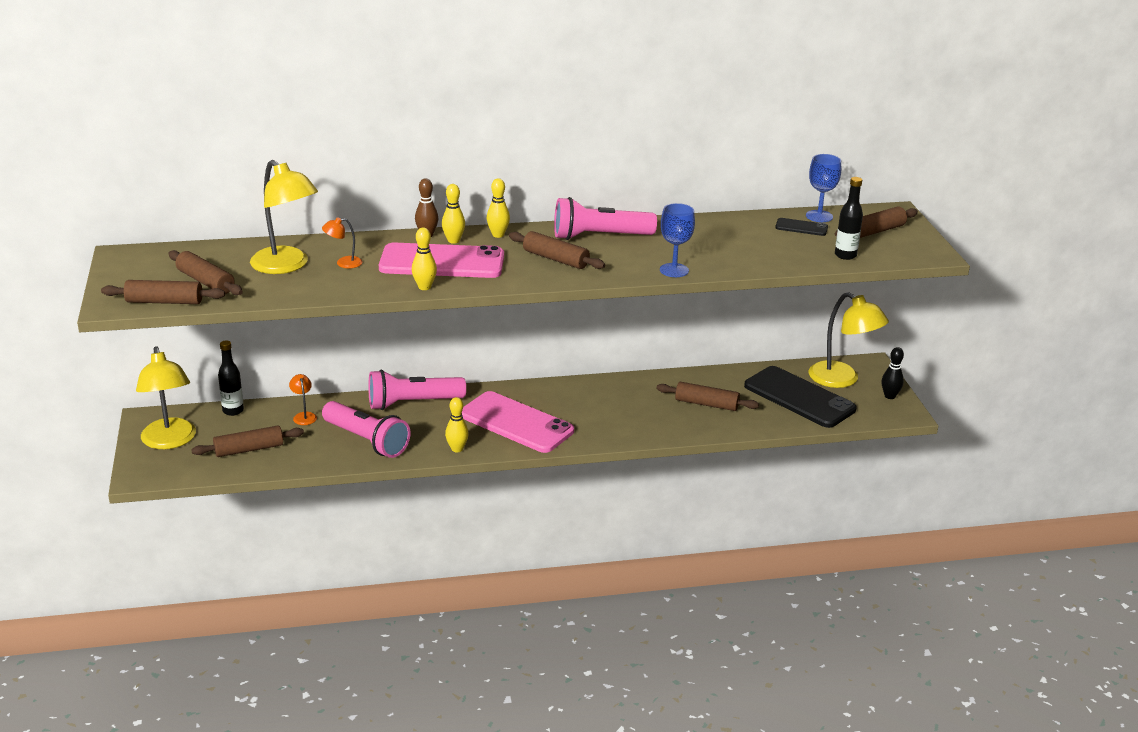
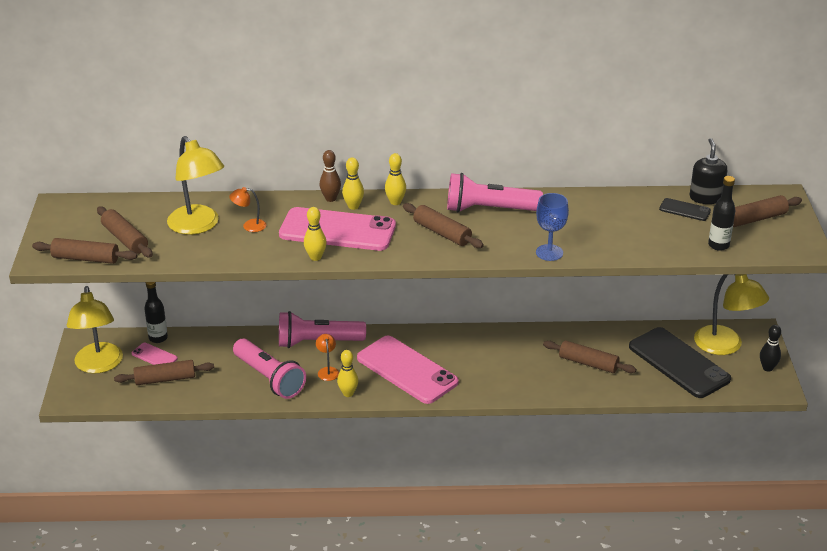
camera: 10 degrees right, 5 degrees up
orange lamp [289,374,317,425] -> orange lamp moved to [316,334,339,381]
blue goblet [806,154,841,222] -> black soap dispenser [690,138,727,204]
none -> pink phone [132,343,178,365]

